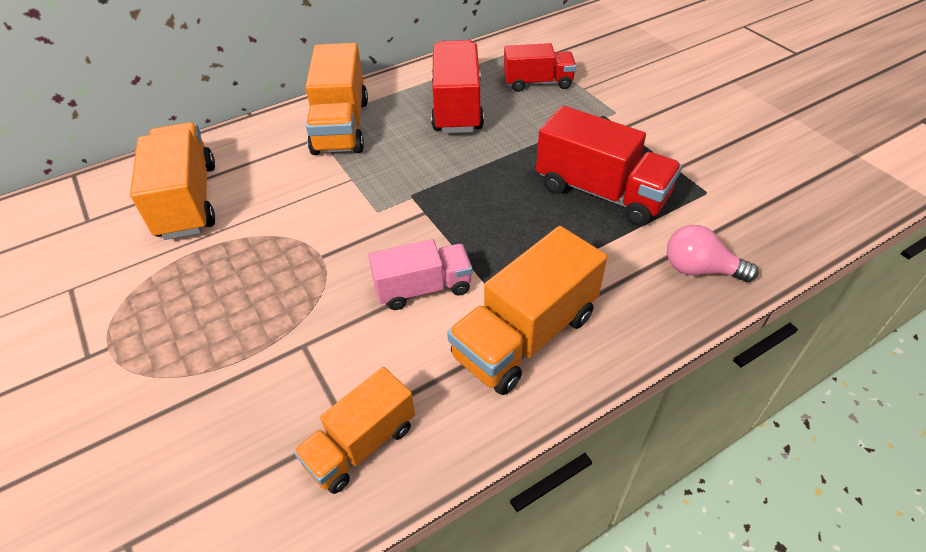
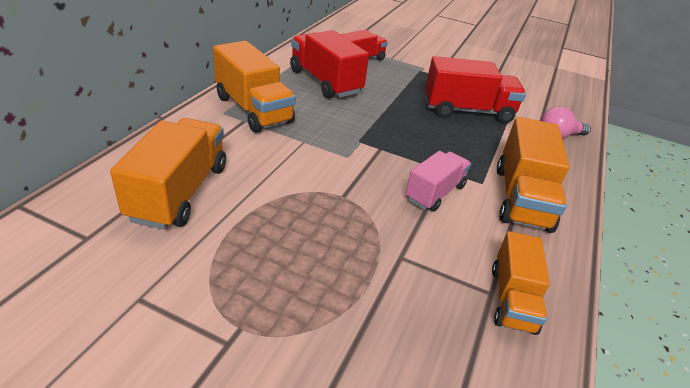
camera: 40 degrees left, 10 degrees down
orange truck [130,122,215,240] -> orange truck turned 60 degrees clockwise [110,118,226,230]

